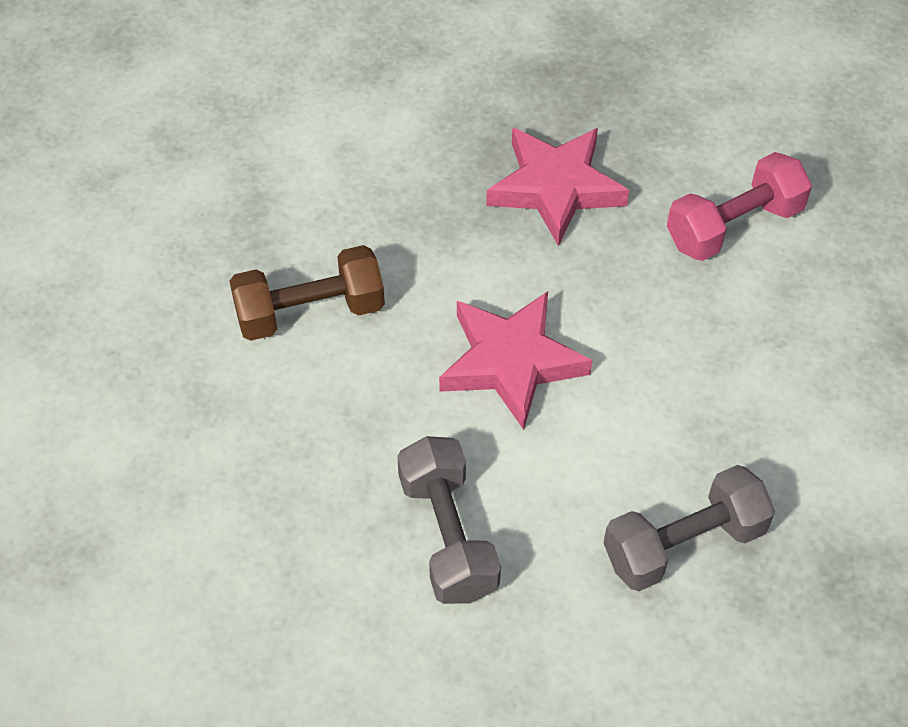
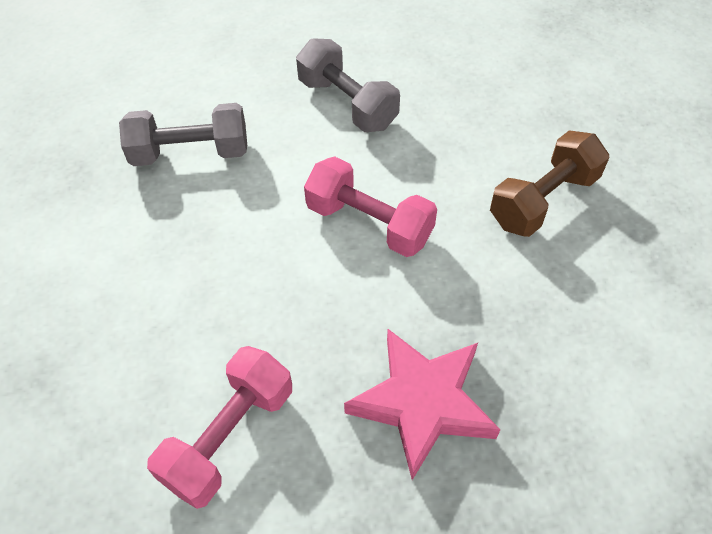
camera: 155 degrees right, 0 degrees up
pink star [439,291,592,430] -> pink dumbbell [304,156,437,257]
grey dumbbell [604,465,775,591] -> grey dumbbell turned 45 degrees clockwise [119,103,247,166]

